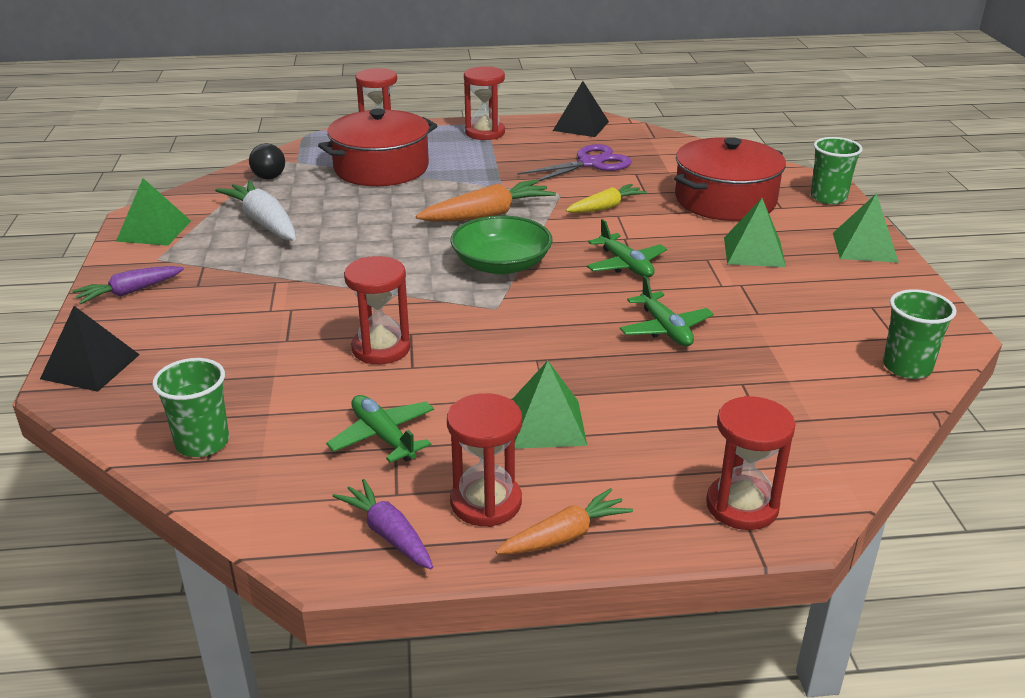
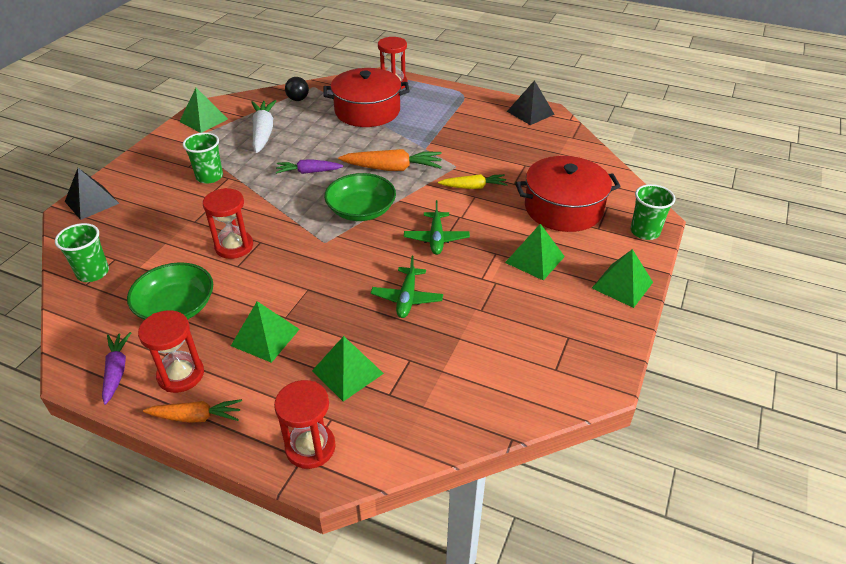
camera: 30 degrees right, 10 degrees up
purple carrot [72,266,184,304] -> purple carrot moved to [275,159,344,174]
green plane [326,395,434,463] -> green bowl [127,262,213,320]
red hourglass [464,66,505,140] -> none
purple scissors [517,144,632,181] -> none
green cup [883,289,957,379] -> green cup moved to [183,132,223,184]
none -> green pyramid [312,336,384,402]

